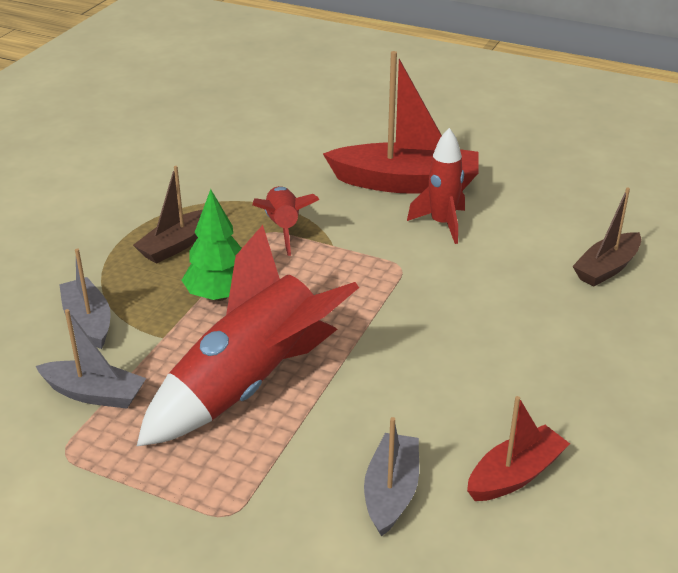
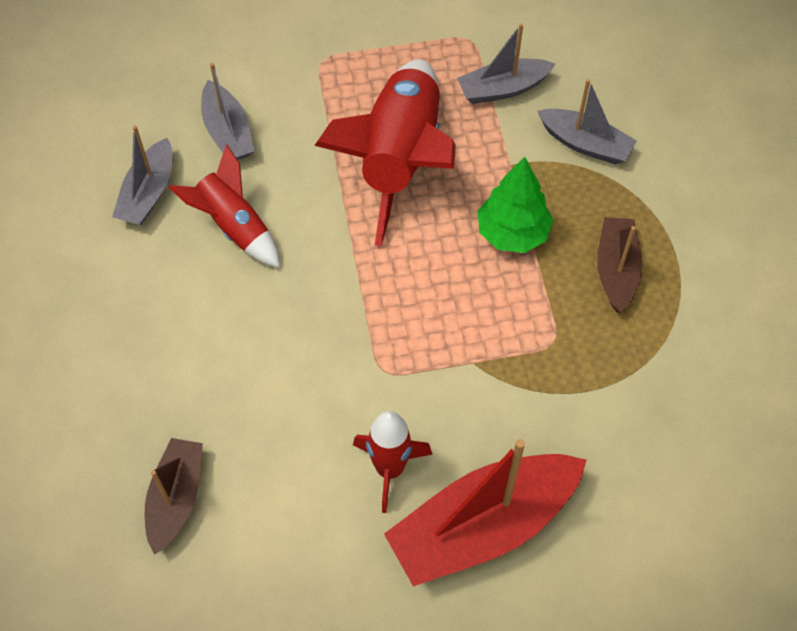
camera: 145 degrees right, 25 degrees up
red rocket [252,186,320,256] -> red rocket moved to [169,144,280,268]
red boat [467,396,570,501] -> grey boat [112,125,172,225]

